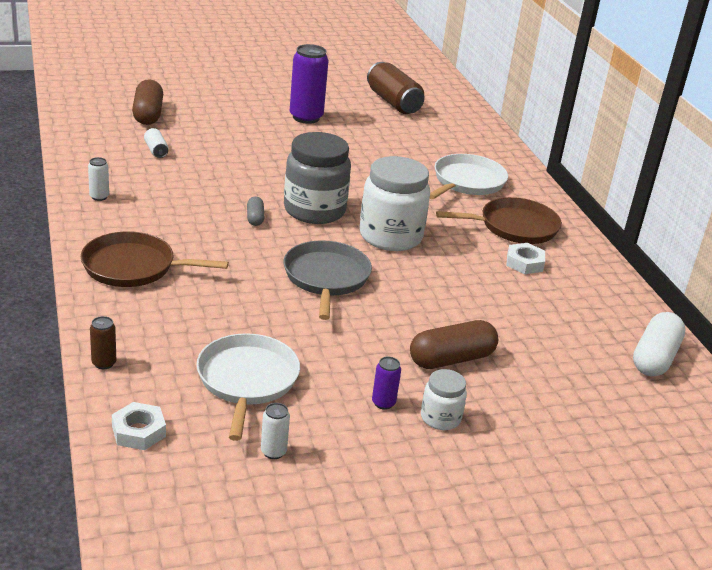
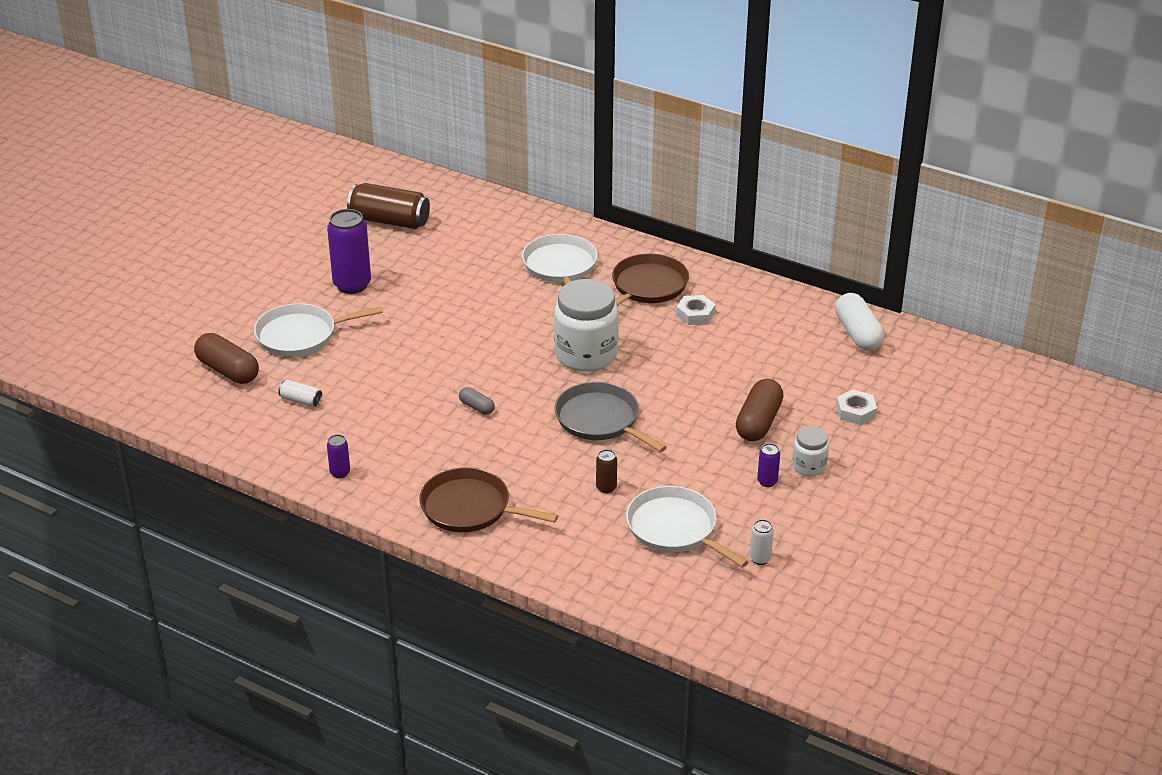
camera: 40 degrees left, 5 degrees up
brown pan [81,231,229,287] -> brown pan turned 60 degrees clockwise [419,467,558,532]
white can [88,157,109,201] -> purple can [327,434,350,478]
brown can [90,316,116,369] -> brown can moved to [596,449,617,493]
white nut [112,402,166,450] -> white nut moved to [836,389,877,425]
grey jar [284,132,351,224] -> none
none -> white pan [254,303,383,356]

